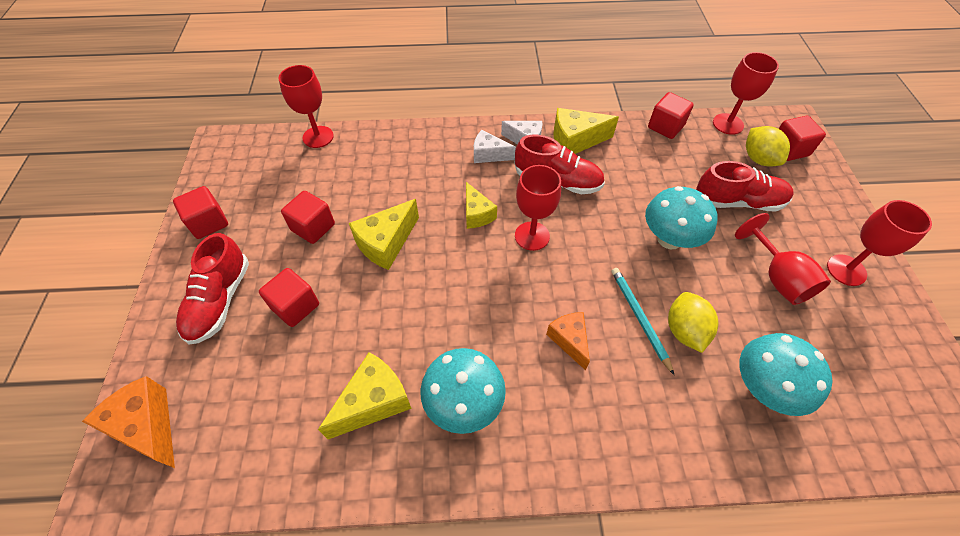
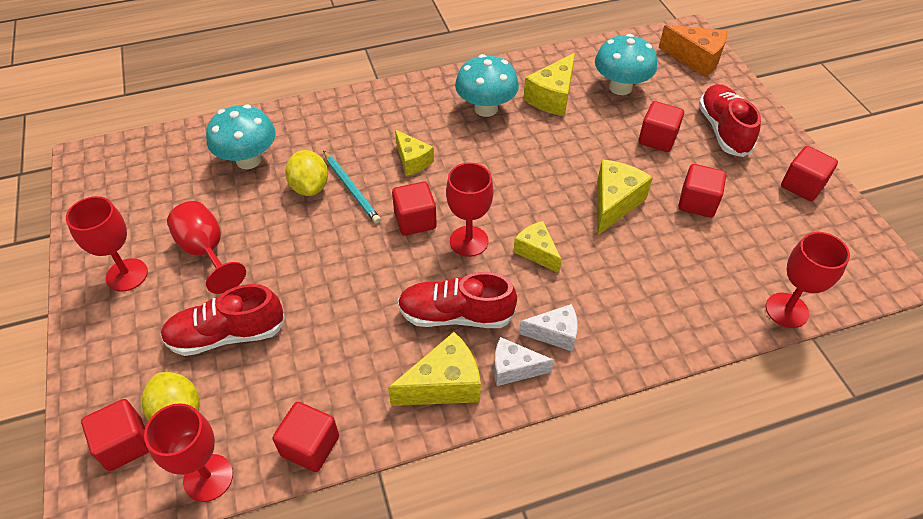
camera: 165 degrees right, 5 degrees down
orange cheese [546,312,590,370] -> yellow cheese [395,130,434,176]
turquoise mushroom [645,186,717,249] -> turquoise mushroom moved to [595,34,657,95]
none -> red cube [392,182,437,236]

